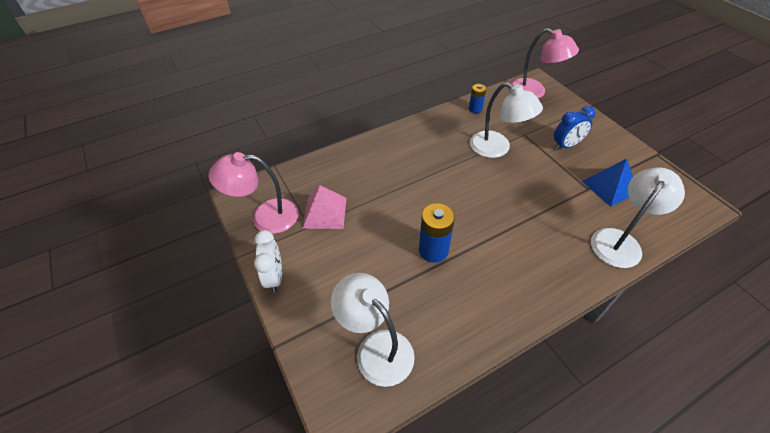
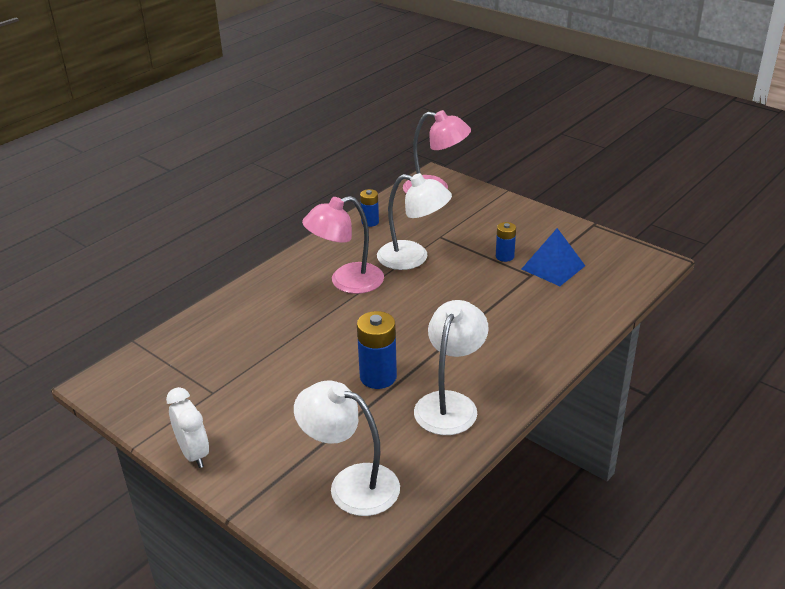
camera: 20 degrees left, 15 degrees down
pink lamp [209,152,299,234] -> pink lamp moved to [302,196,384,294]
pink pyramid [302,185,347,229] -> none
blue clock [554,106,596,150] -> none
white lamp [591,168,685,268] -> white lamp moved to [414,300,489,435]
none -> blue battery [496,222,516,262]

